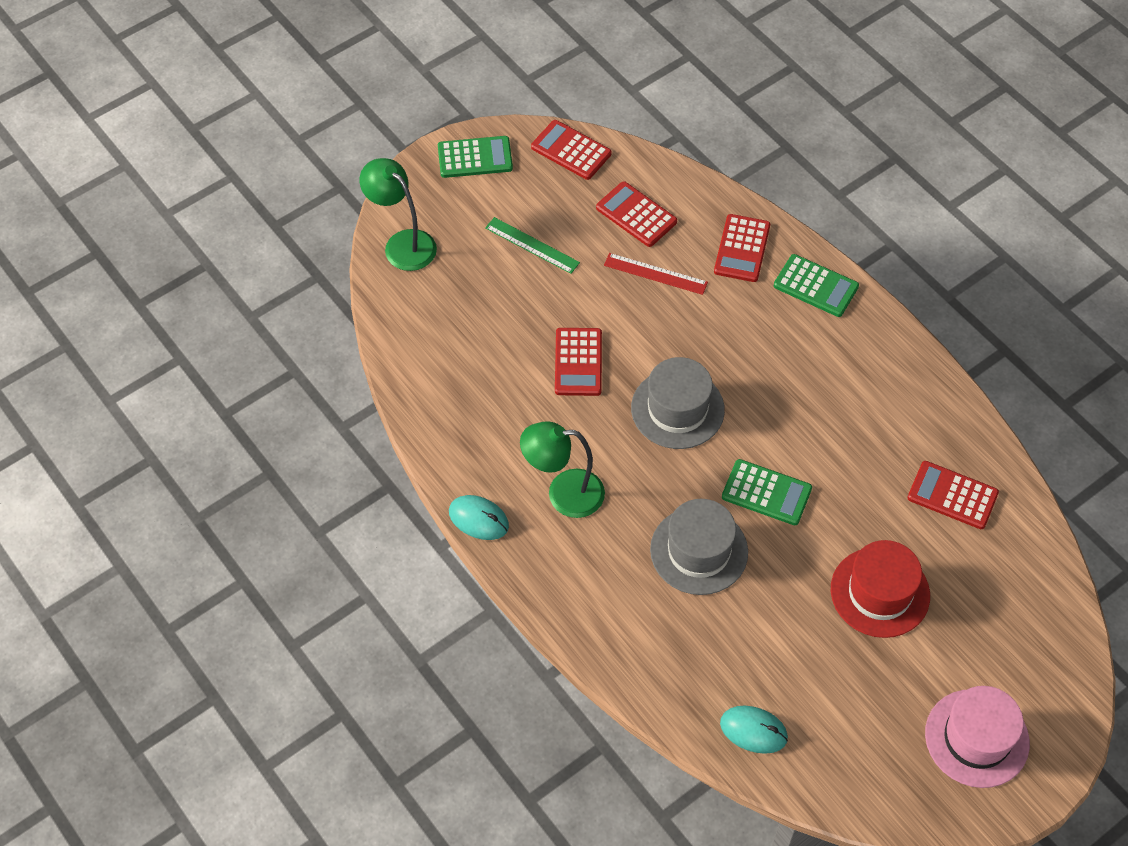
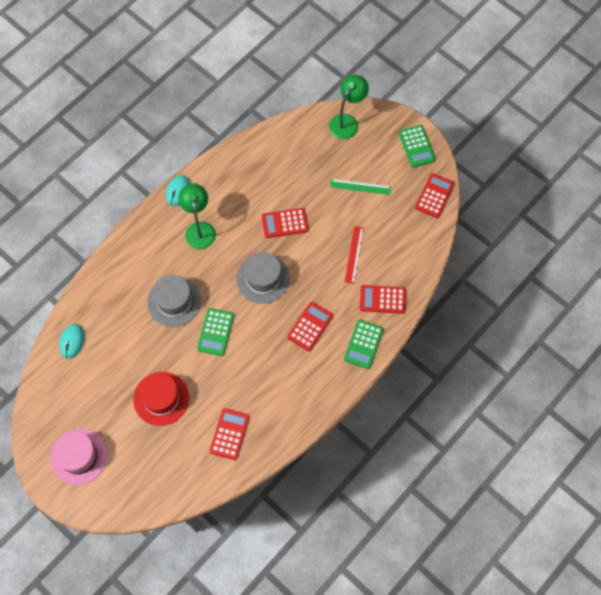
camera: 80 degrees right, 10 degrees up
green ruler [485,217,580,274] -> green ruler turned 75 degrees clockwise [330,179,391,195]
red calculator [596,181,677,247] -> red calculator moved to [288,302,333,351]

